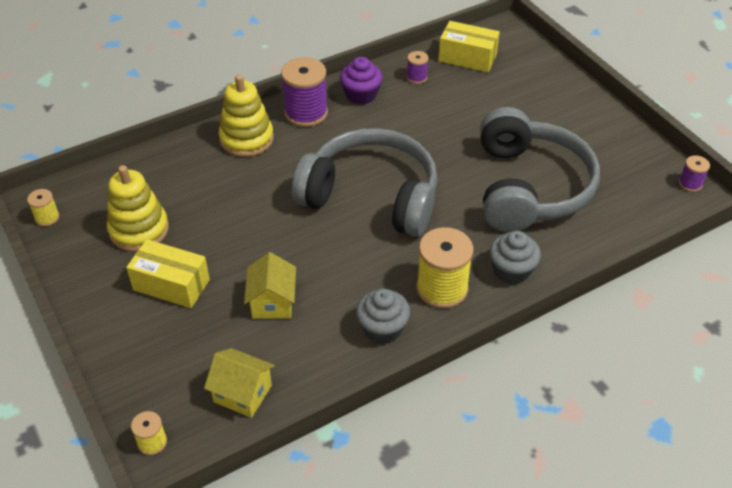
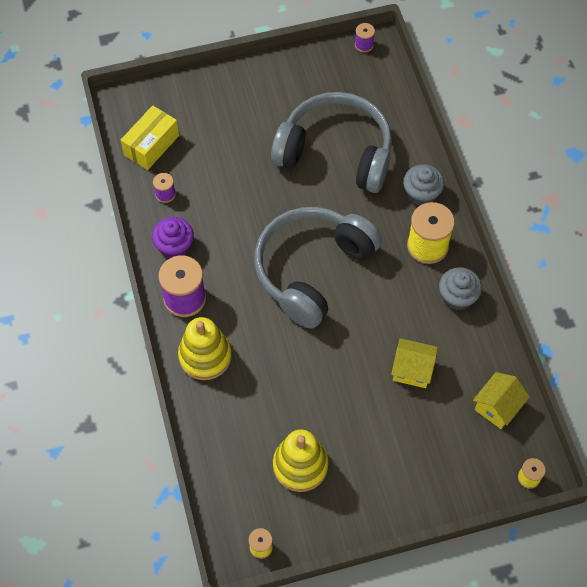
camera: 75 degrees left, 15 degrees up
yellow box [126,239,210,308] -> none

